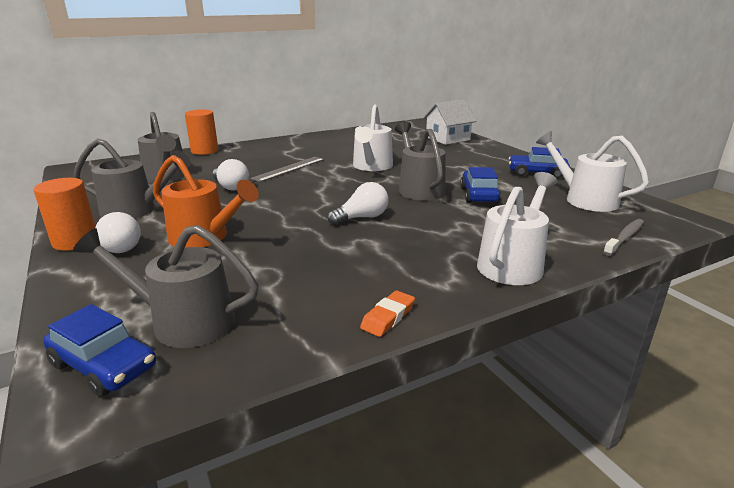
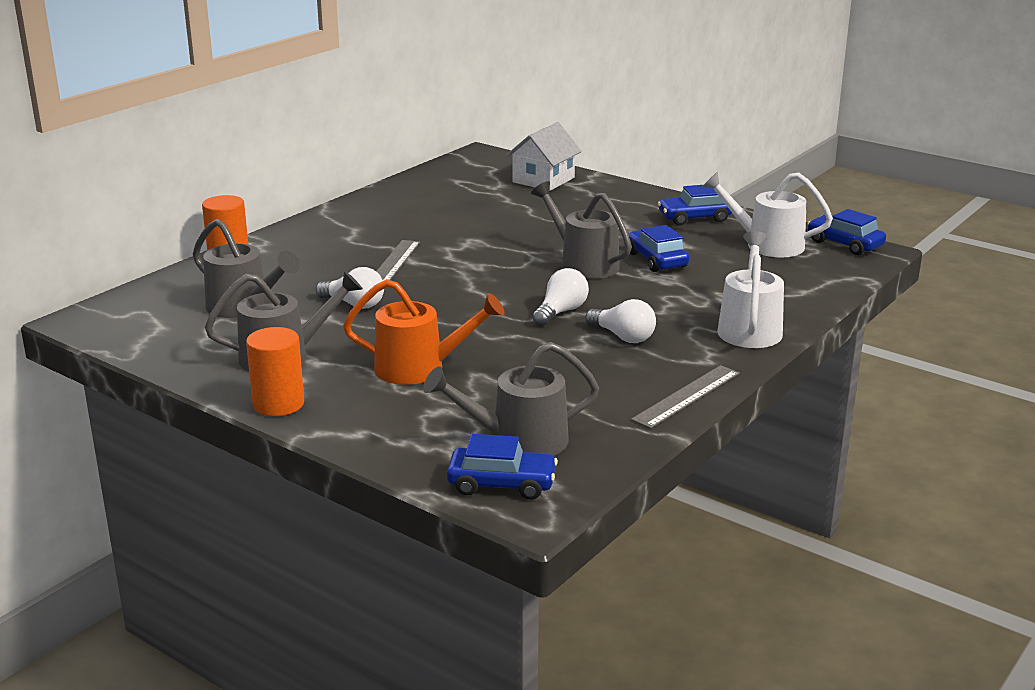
camera: 25 degrees left, 0 degrees up
white light bulb [95,212,141,253] -> white light bulb moved to [585,299,656,343]
white watering can [353,104,393,171] -> none
orange eraser [360,290,415,337] -> grey ruler [631,365,740,429]
grey toothbrush [603,219,644,256] -> none
none -> blue car [807,209,886,255]

